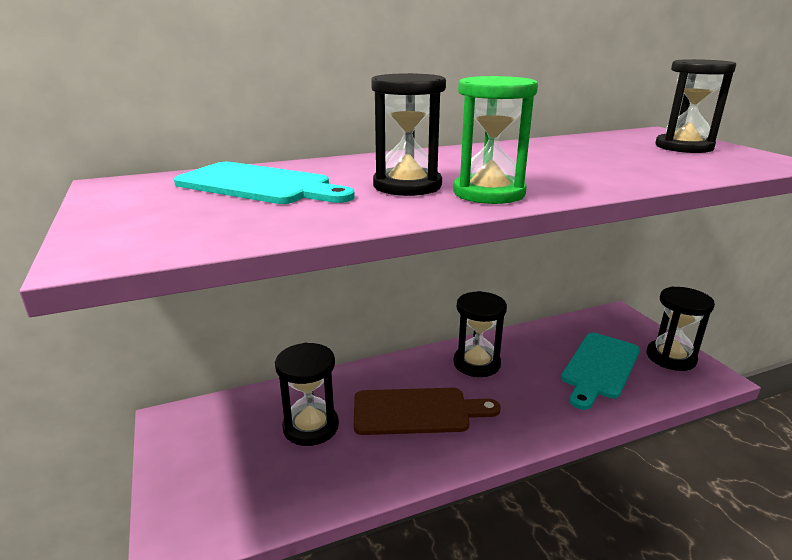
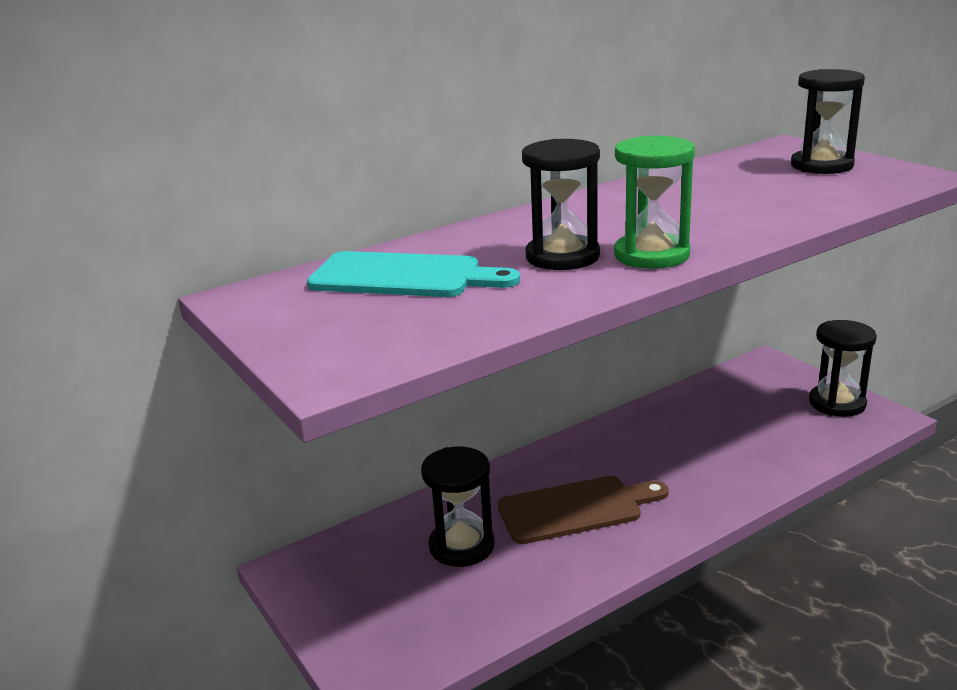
camera: 10 degrees left, 0 degrees up
black hourglass [453,291,507,377] -> none
turquoise cutting board [561,333,640,410] -> none

